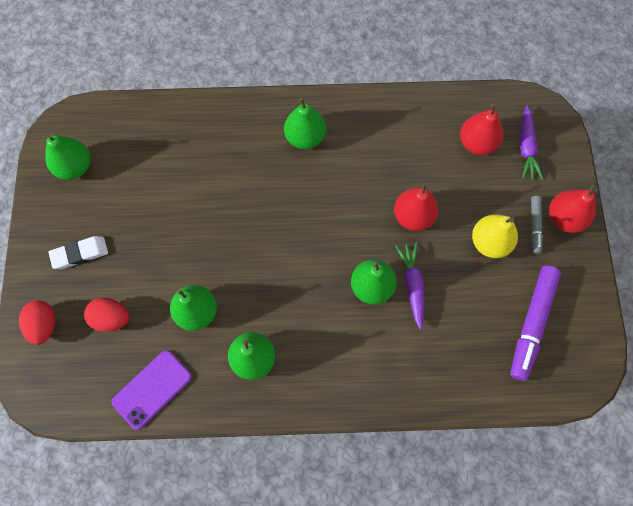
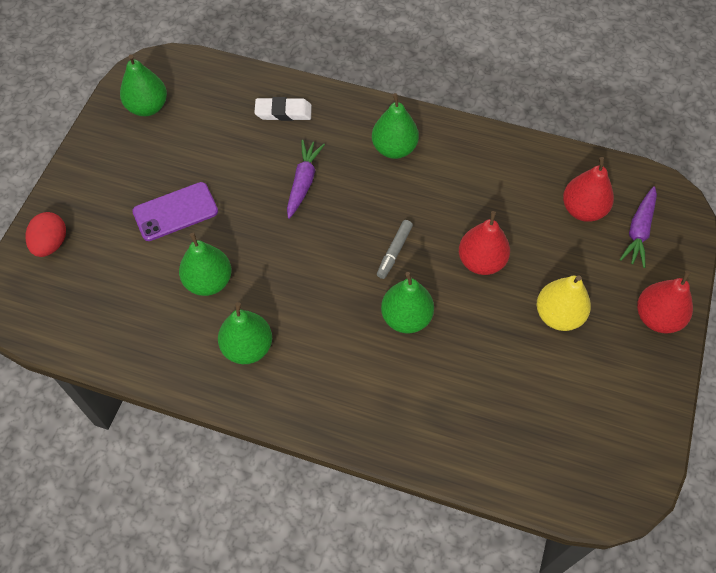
camera: 20 degrees right, 10 degrees down
white eraser [49,236,108,269] -> white eraser moved to [254,97,312,121]
red egg [84,298,129,332] -> none
purple phone [112,350,192,430] -> purple phone moved to [132,182,218,241]
purple carrot [395,243,425,330] -> purple carrot moved to [287,140,325,219]
purple marker [510,266,561,381] -> none
grey marker [531,196,543,254] -> grey marker moved to [377,220,413,279]

